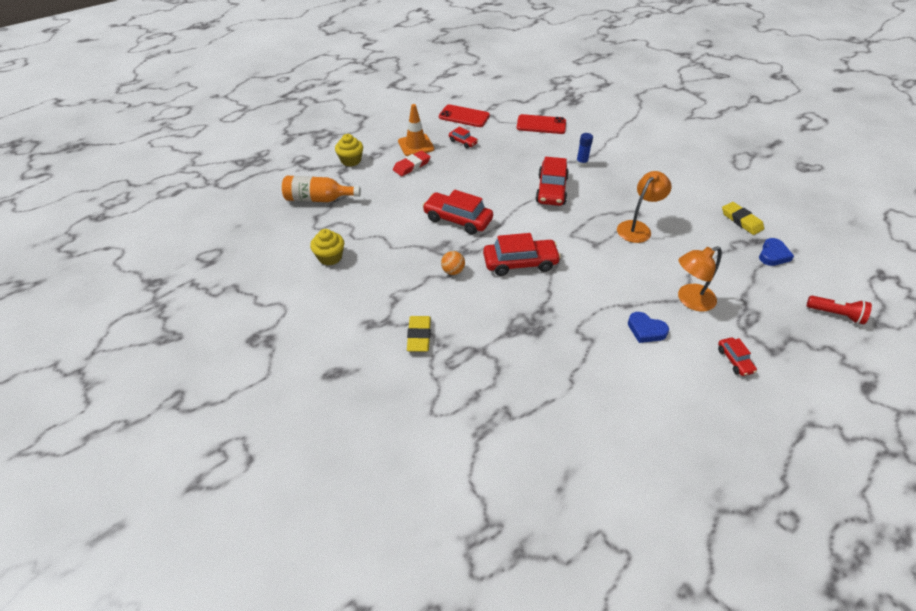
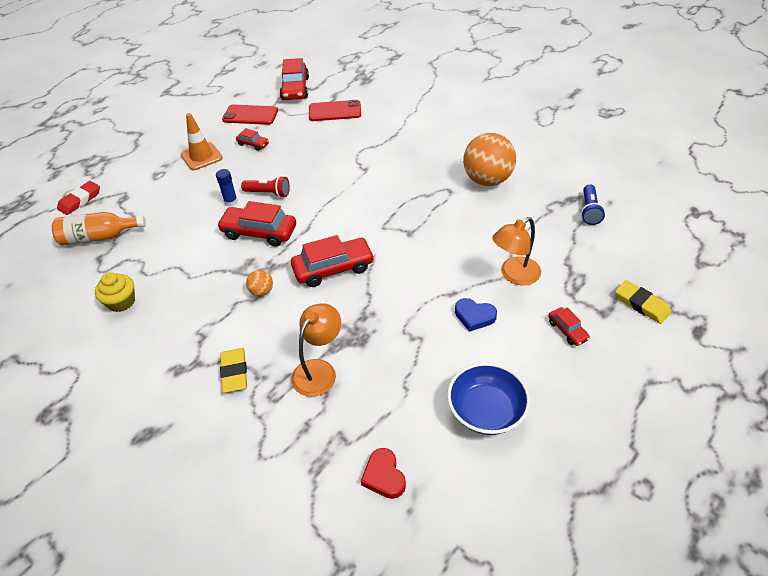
camera: 10 degrees left, 0 degrees up
yellow cupcake [335,134,363,167] -> none
red eraser [393,150,431,176] -> red eraser moved to [57,181,100,215]
red car [535,157,569,206] -> red car moved to [280,58,309,100]
blue glue stick [576,133,593,166] -> blue glue stick moved to [216,169,238,206]
orange lamp [617,171,672,243] -> orange lamp moved to [291,303,341,397]
yellow eraser [722,202,764,235] -> yellow eraser moved to [615,280,671,324]
blue heart [759,238,794,266] -> blue flashlight [581,184,605,225]
red flashlight [807,296,872,324] -> red flashlight moved to [241,176,290,198]
none -> red heart [361,448,406,499]
none -> blue bowl [447,362,530,435]
none -> orange ball [463,133,516,186]

